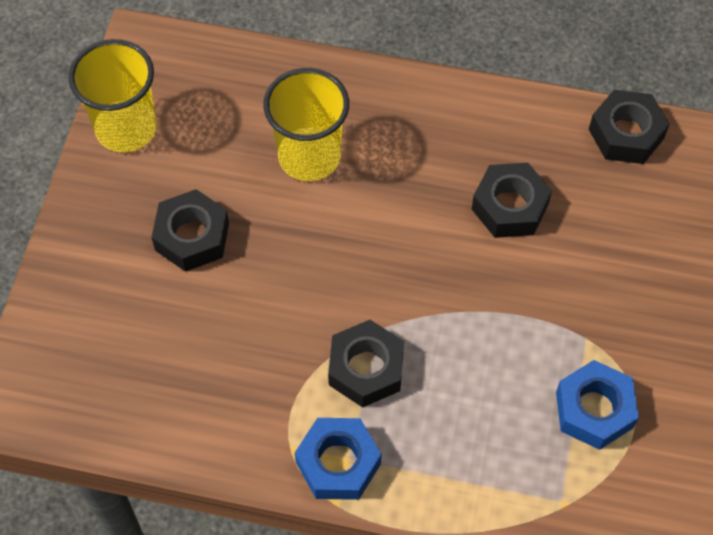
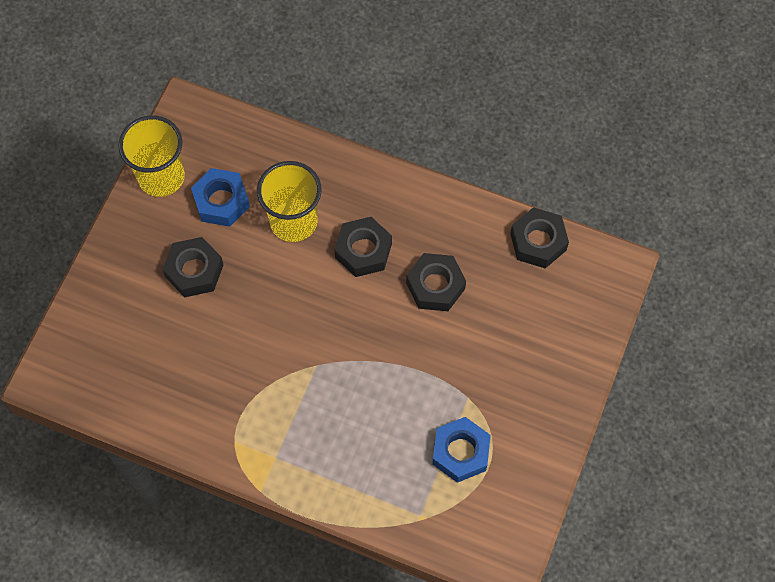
camera: 10 degrees right, 5 degrees up
blue nut [295,418,382,500] -> blue nut moved to [191,168,250,227]
black nut [328,320,404,407] -> black nut moved to [334,217,392,277]

